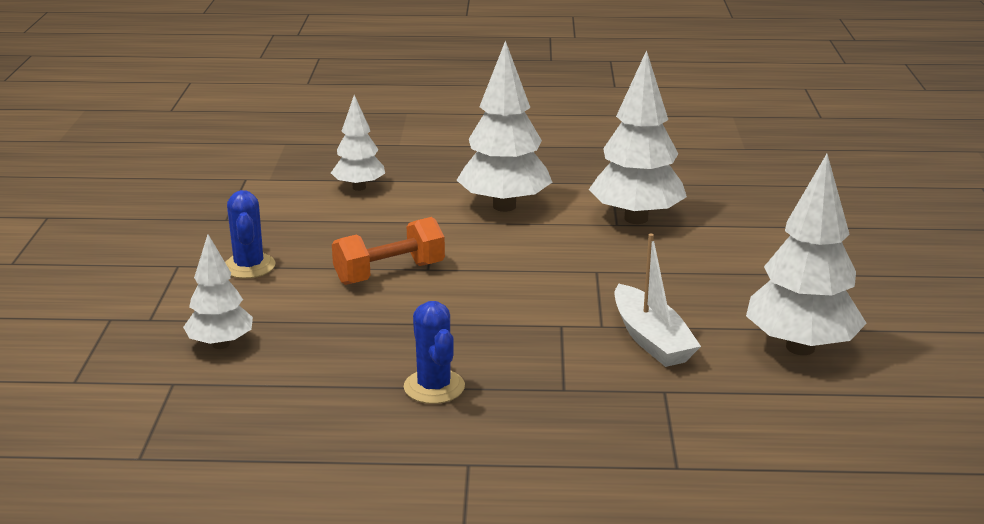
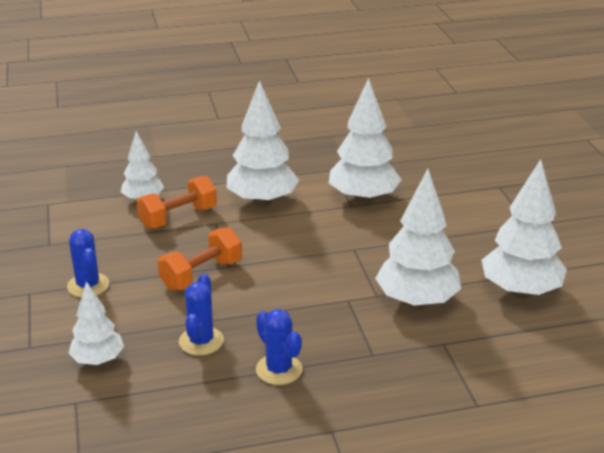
camera: 15 degrees left, 5 degrees up
white boat [615,234,701,367] -> white tree [375,169,462,308]
none -> orange dumbbell [136,176,217,229]
none -> blue cactus [179,274,224,356]

